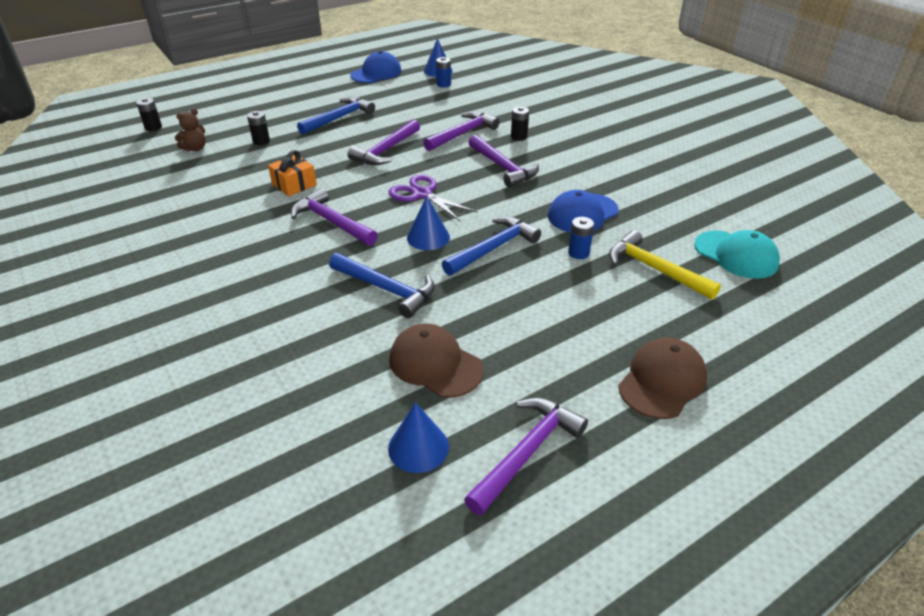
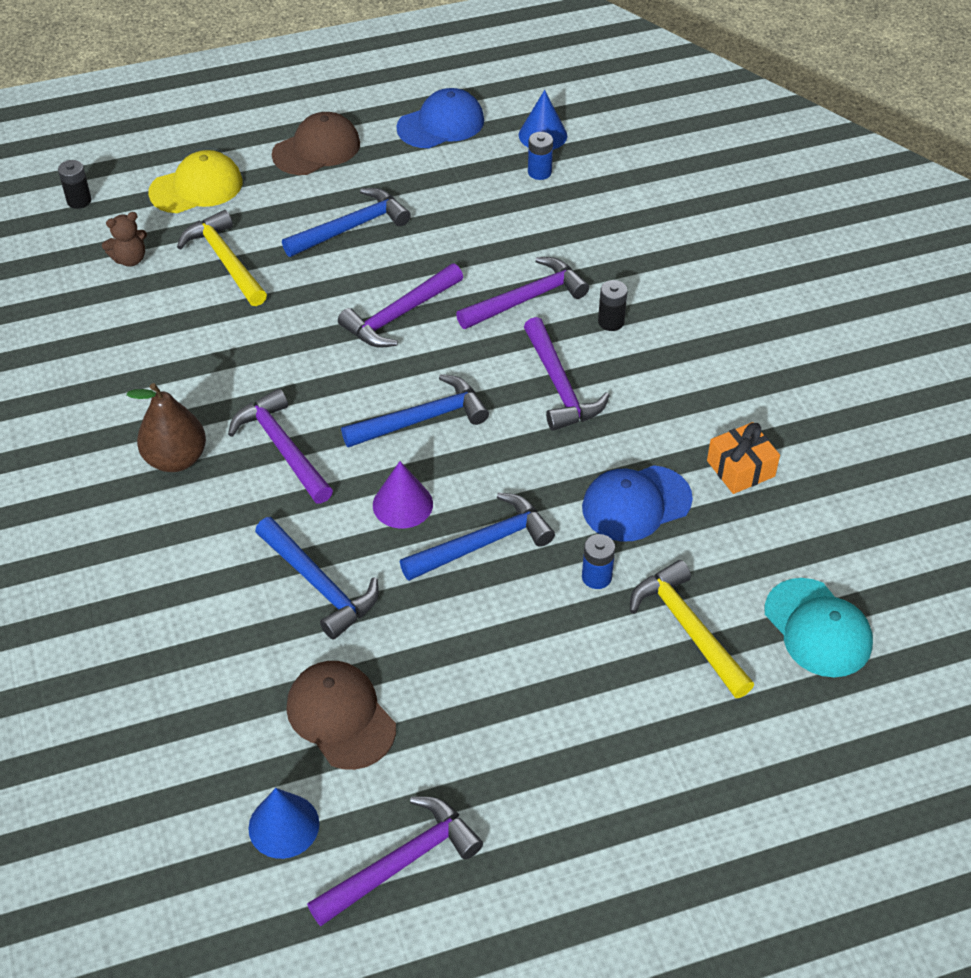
camera: 15 degrees right, 10 degrees up
black battery [247,111,270,145] -> yellow hammer [177,210,267,306]
orange gift [268,150,317,196] -> orange gift moved to [707,422,780,494]
purple scissors [388,174,478,222] -> blue hammer [341,374,489,448]
blue cone [407,196,450,250] -> purple cone [373,461,433,528]
brown cap [618,338,707,419] -> brown cap moved to [272,112,360,175]
none -> brown pear [127,383,206,472]
none -> yellow cap [148,150,242,213]

